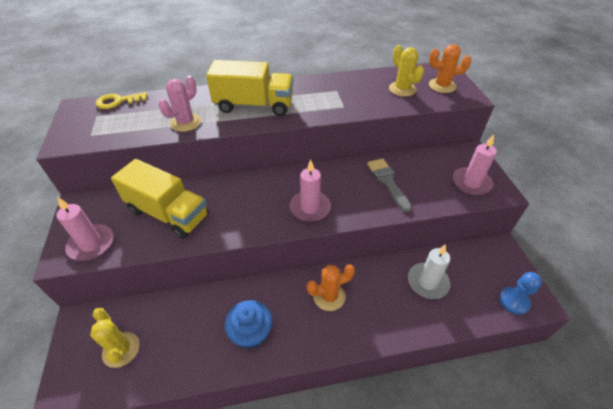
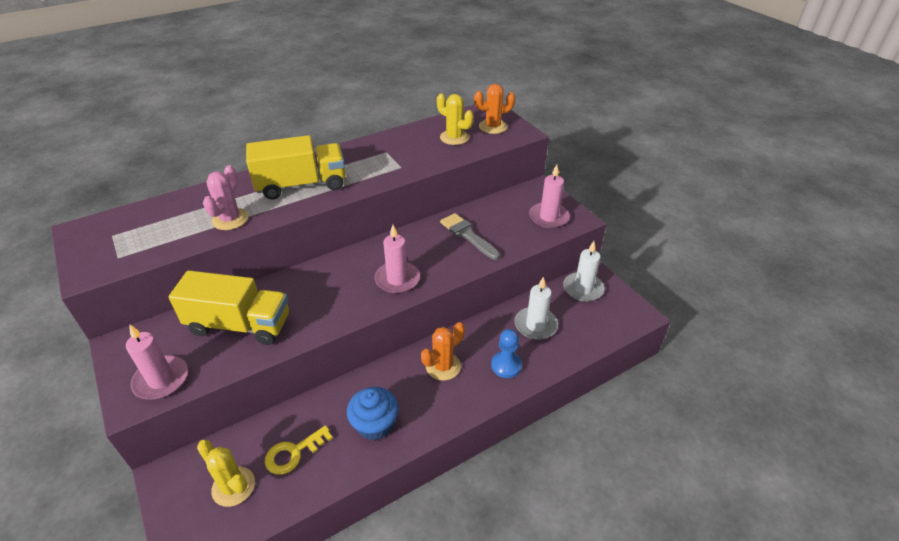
camera: 20 degrees left, 5 degrees down
yellow key [95,92,147,109] -> yellow key moved to [265,425,333,475]
blue pawn [499,272,542,315] -> blue pawn moved to [491,329,522,378]
none -> white candle [563,241,605,302]

